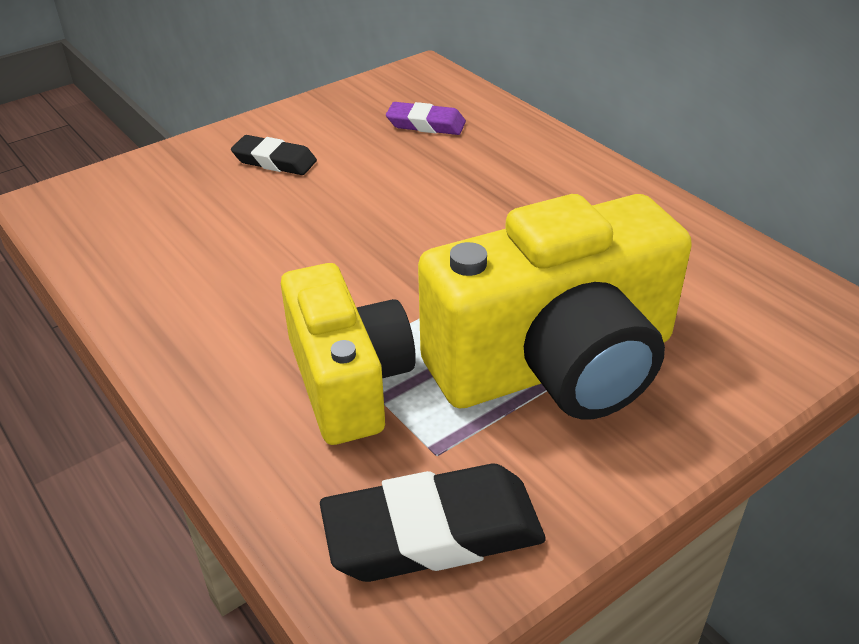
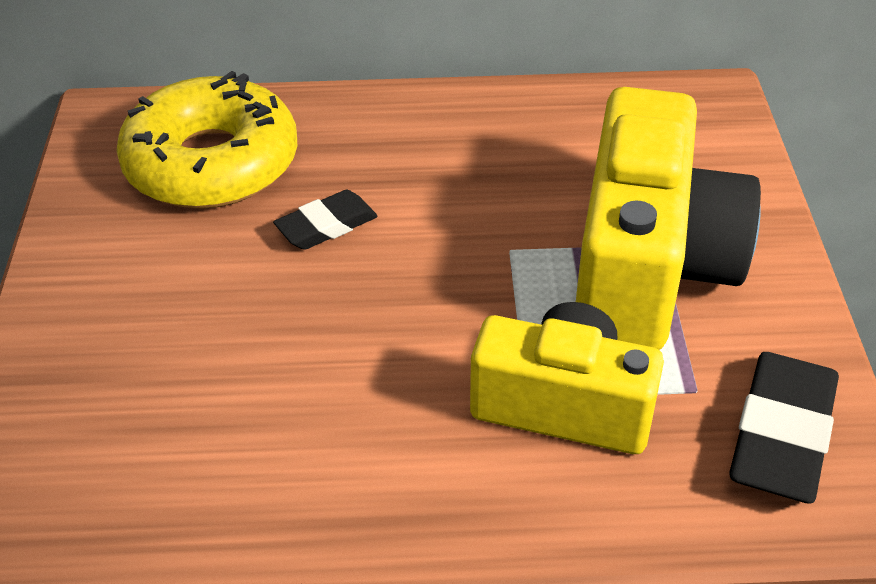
camera: 55 degrees left, 5 degrees up
black eraser [231,135,317,175] -> black eraser moved to [273,190,378,250]
purple eraser [386,102,466,135] -> yellow donut [116,71,297,209]

